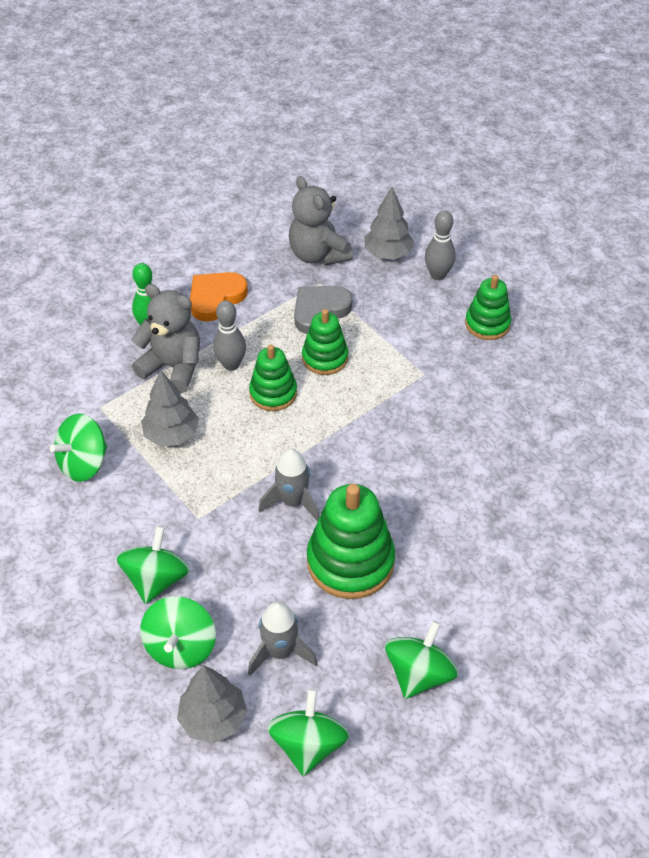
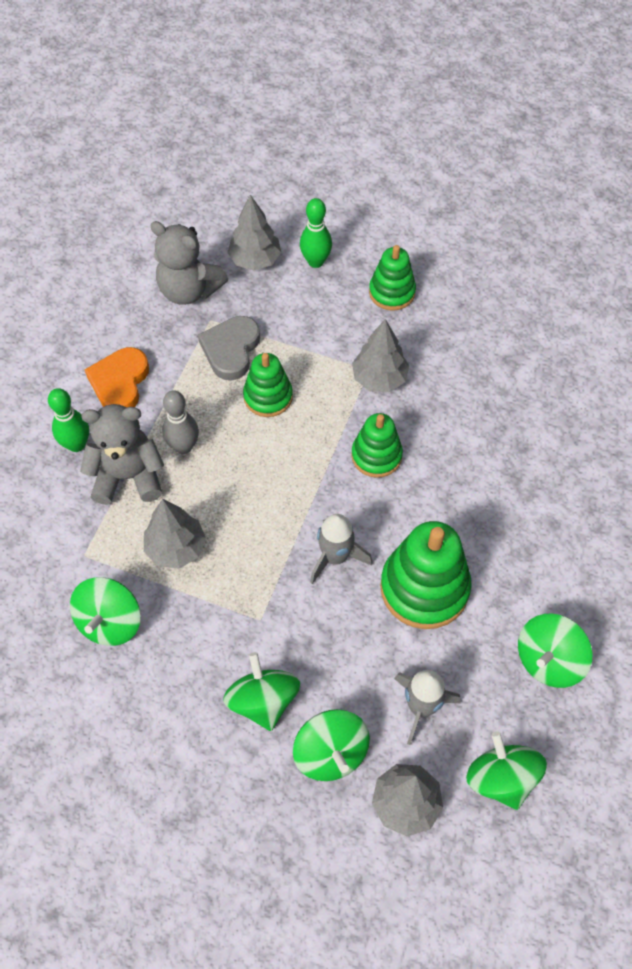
camera: 30 degrees left, 10 degrees up
green stacking toy [249,345,297,411] -> green stacking toy moved to [351,413,403,478]
green spinning top [385,621,458,699] -> green spinning top turned 135 degrees counterclockwise [518,613,593,688]
grey bowling pin [425,210,456,280] -> green bowling pin [300,198,332,268]
none -> grey tree [352,319,409,392]

